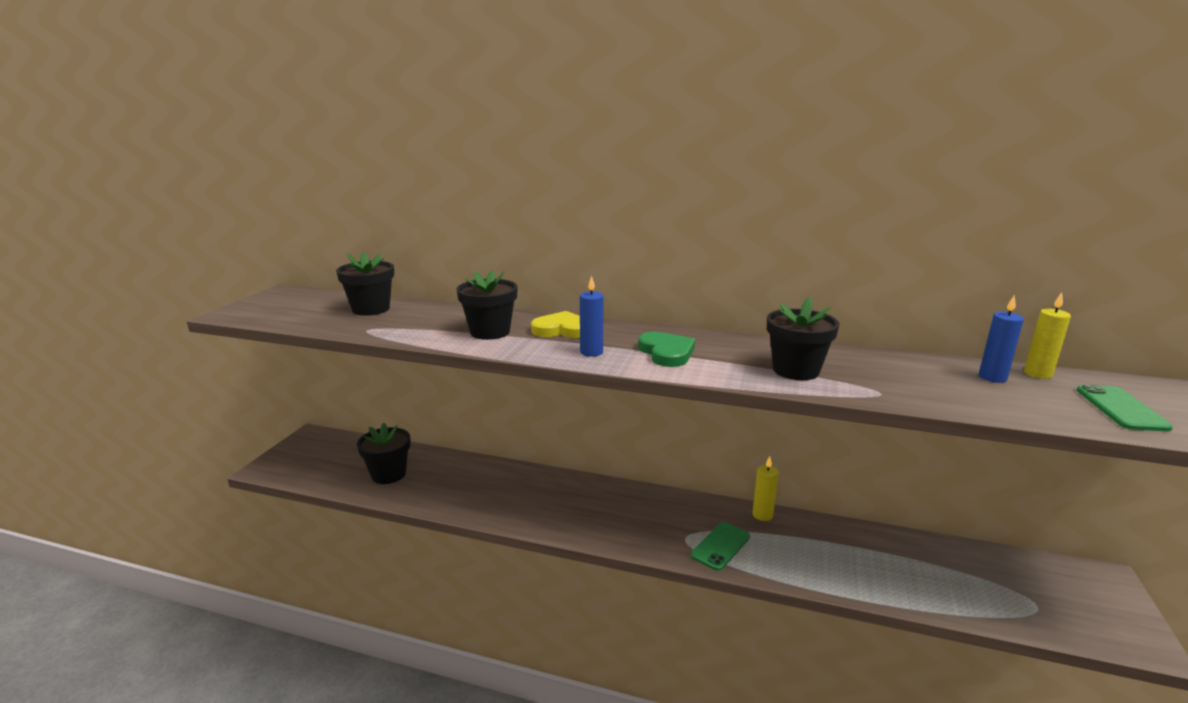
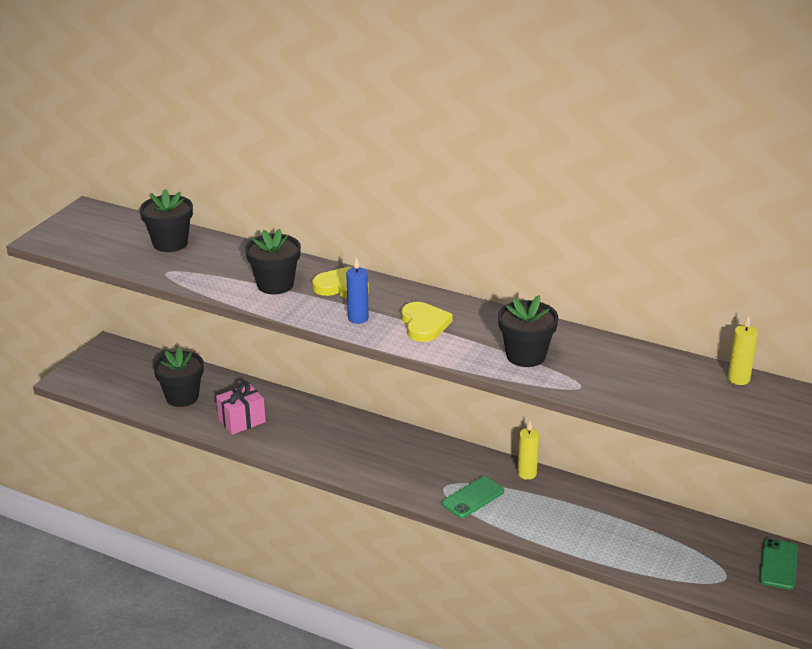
camera: 10 degrees right, 10 degrees up
green heart [638,332,695,367] -> yellow heart [402,302,453,342]
blue candle [979,295,1024,383] -> none
green phone [1077,384,1173,431] -> green phone moved to [759,539,798,590]
none -> pink gift [216,383,266,435]

